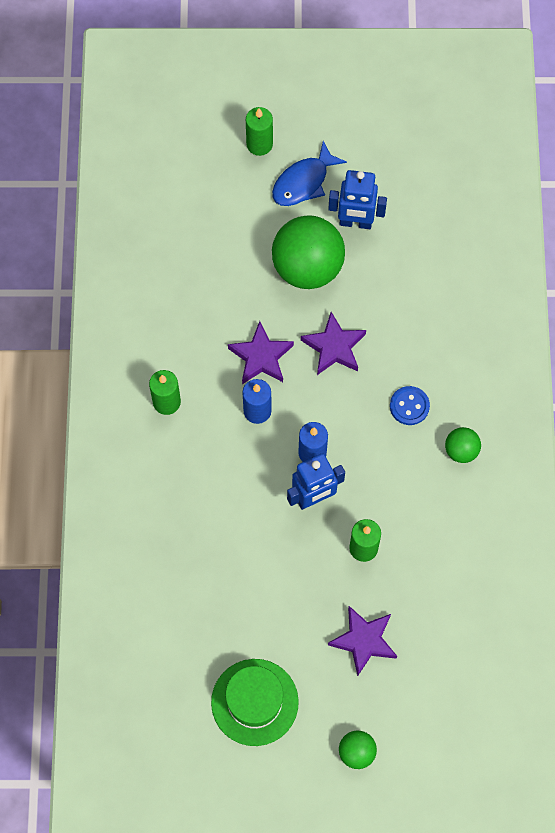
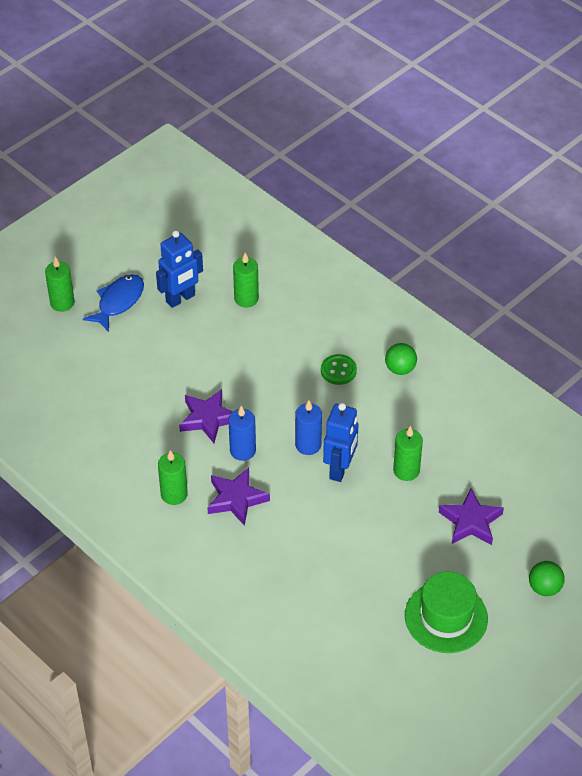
camera: 45 degrees left, 20 degrees down
blue fish [272,141,347,206] -> blue fish turned 150 degrees counterclockwise [83,274,144,332]
green ball [272,215,345,289] -> none
purple star [301,312,366,375] -> purple star moved to [207,468,270,526]
blue button [390,386,430,425] -> green button [321,354,357,385]
none -> green candle [233,253,259,307]

